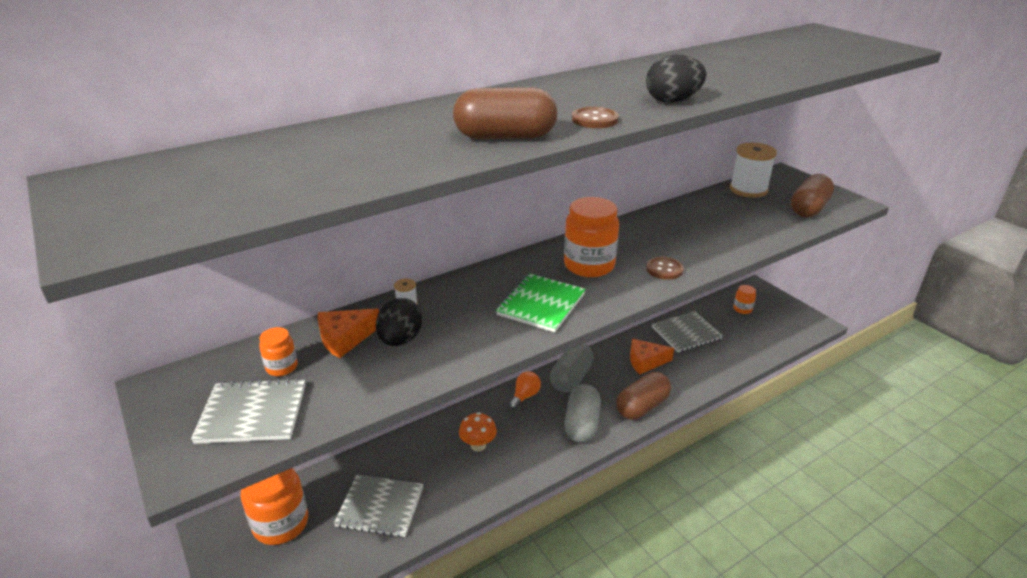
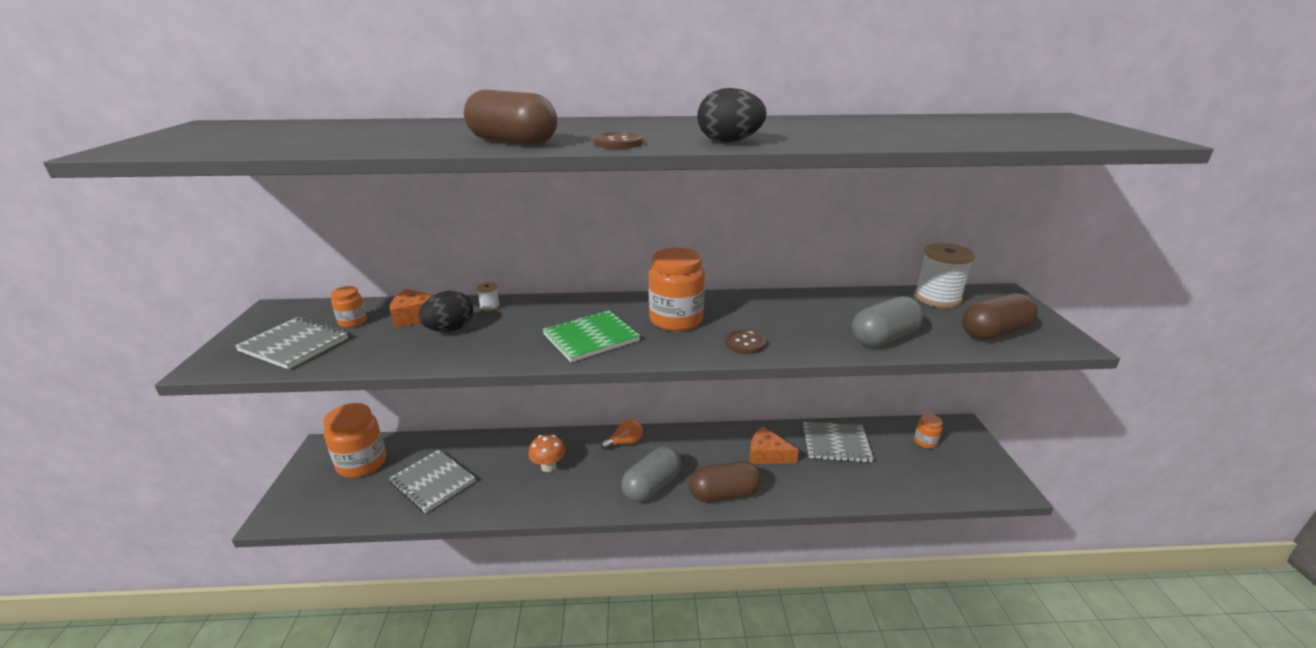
camera: 30 degrees right, 5 degrees down
grey capsule [550,344,594,392] -> grey capsule moved to [852,296,924,347]

